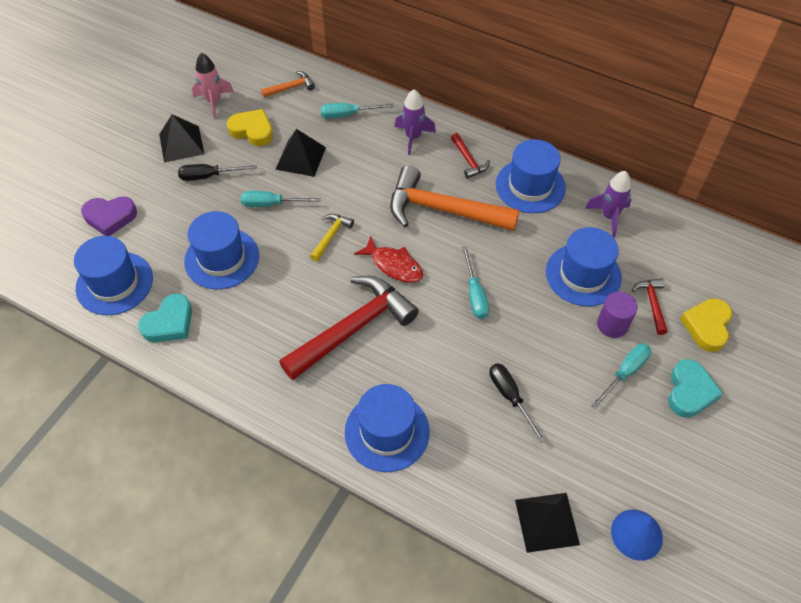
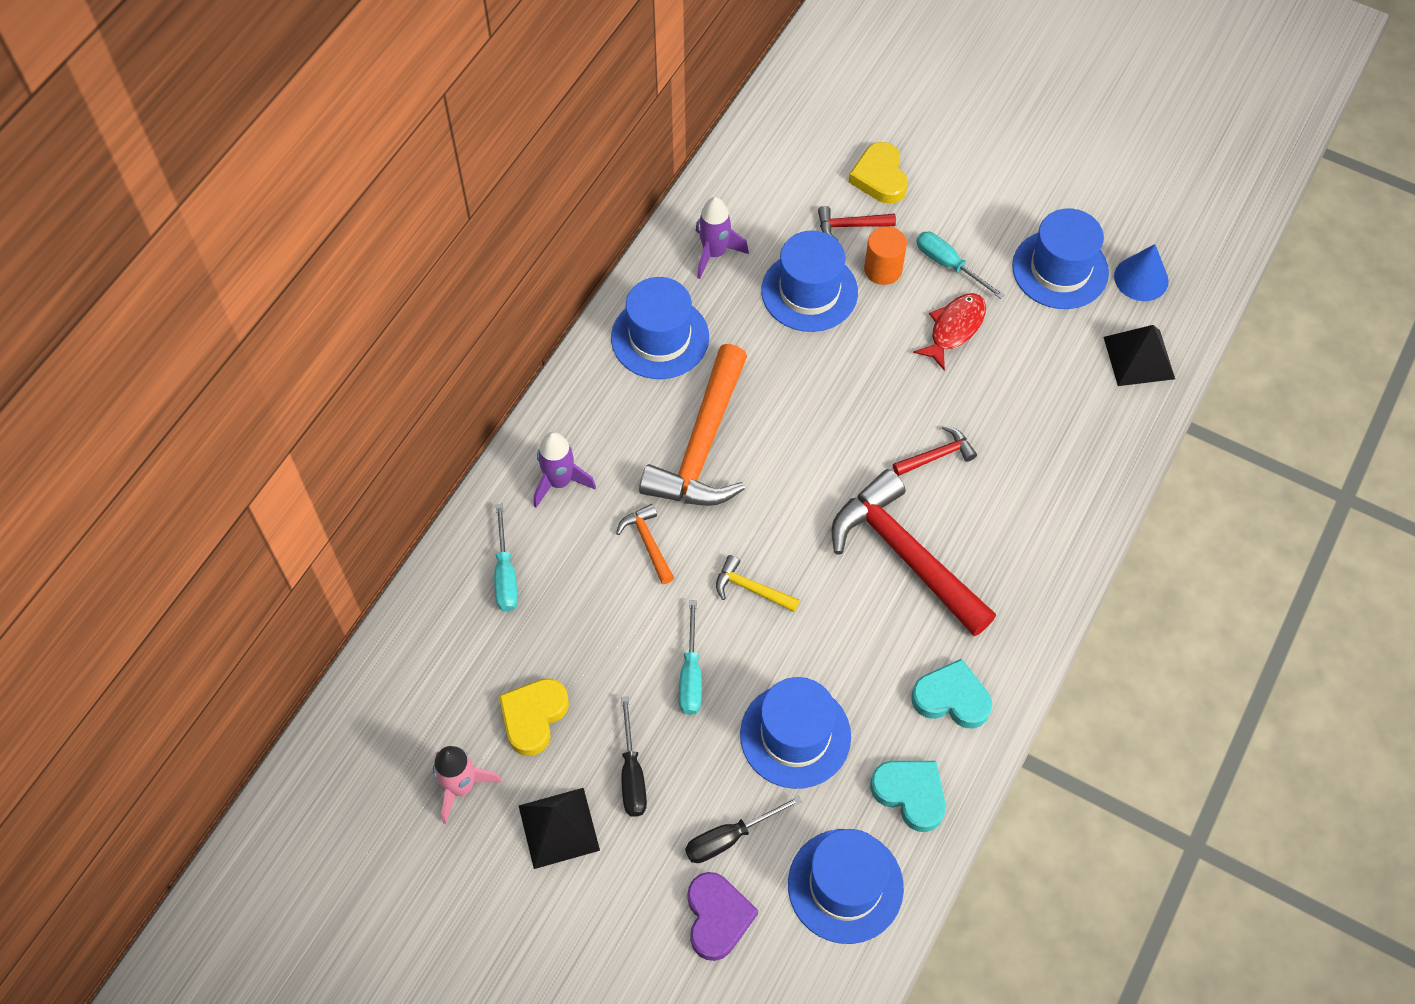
camera: 90 degrees left, 5 degrees up
orange hammer [261,71,315,97] -> orange hammer moved to [616,504,674,584]
black pyramid [275,129,326,177] -> none
blue hat [345,384,430,472] -> blue hat moved to [1012,208,1109,309]
red fish [354,236,423,283] -> red fish moved to [913,293,986,371]
red hammer [451,133,490,179] -> red hammer moved to [893,426,977,476]
turquoise screwdriver [462,247,489,319] -> none
black screwdriver [490,363,546,443] -> black screwdriver moved to [685,795,802,863]
purple cylinder [597,291,638,338] -> orange cylinder [864,226,907,285]
turquoise heart [668,359,723,418] -> turquoise heart moved to [911,659,992,729]
yellow heart [680,298,732,352] -> yellow heart turned 60 degrees clockwise [849,142,908,204]

